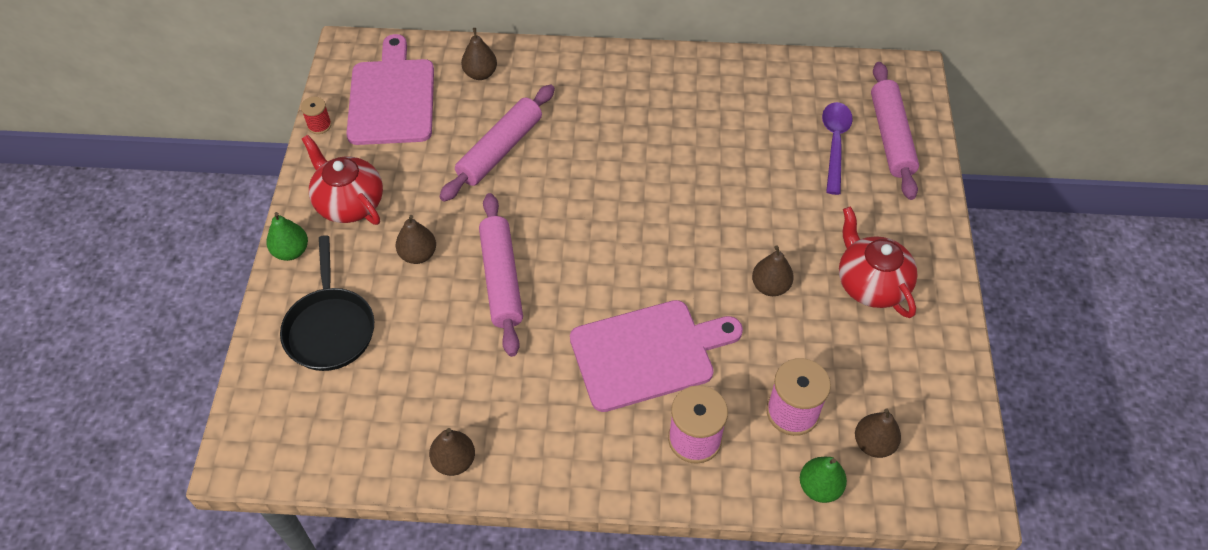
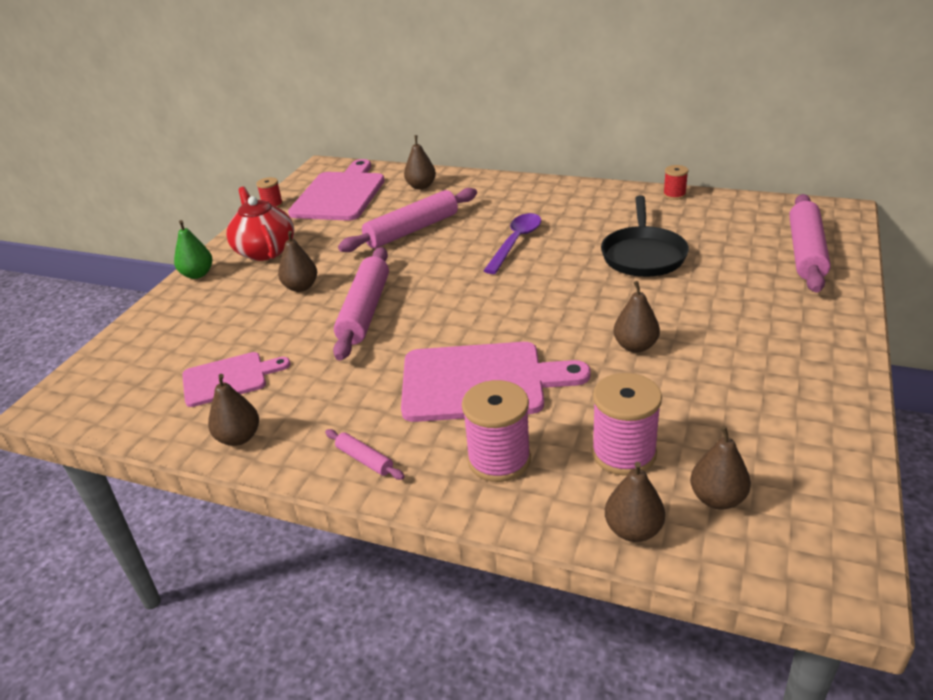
camera: 20 degrees right, 20 degrees down
black pan [280,235,374,371] -> black pan moved to [601,195,689,277]
green pear [800,457,847,503] -> brown pear [605,462,665,542]
purple spoon [822,102,853,195] -> purple spoon moved to [483,213,541,274]
red teapot [839,206,918,318] -> none
none -> pink cutting board [182,352,290,407]
none -> pink rolling pin [325,429,405,480]
none -> red spool [663,165,688,200]

